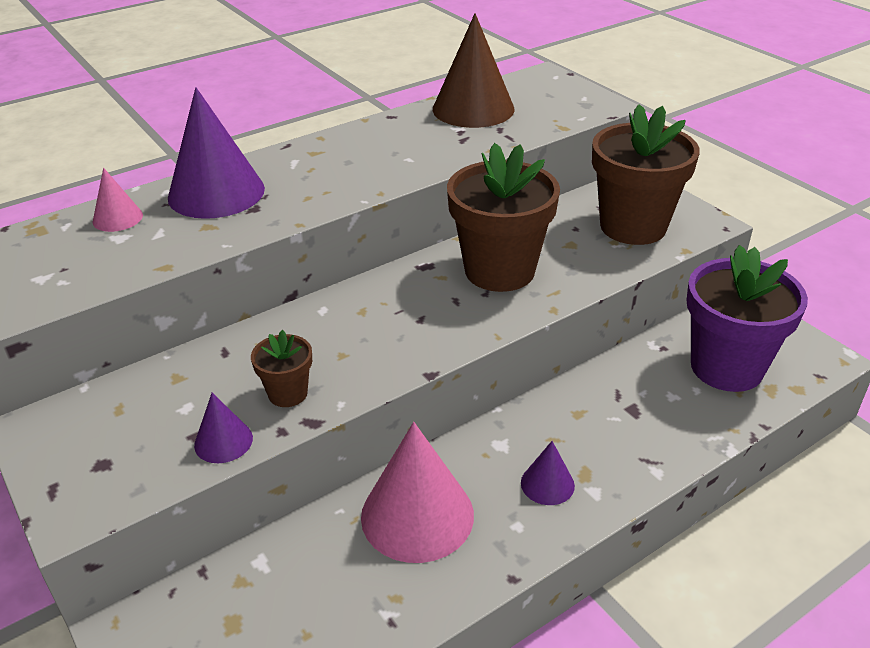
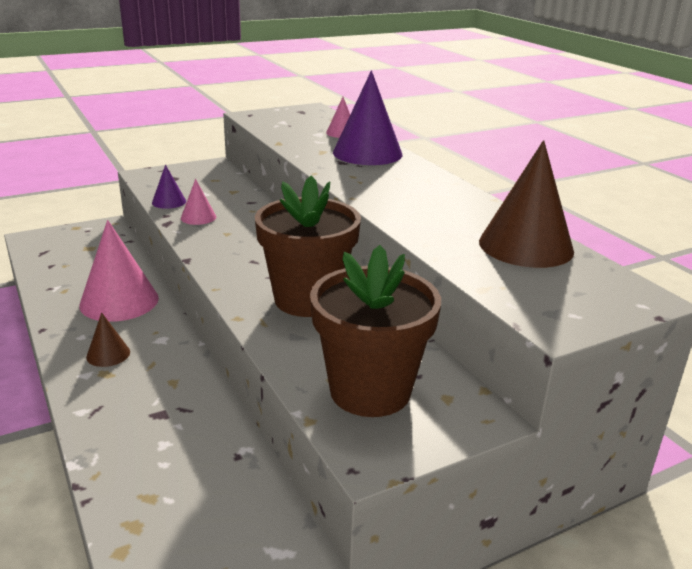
camera: 95 degrees right, 10 degrees down
brown flower pot [251,330,312,407] -> pink cone [181,179,216,225]
purple cone [521,441,575,505] -> brown cone [86,313,130,367]
purple flower pot [686,245,808,392] -> none

